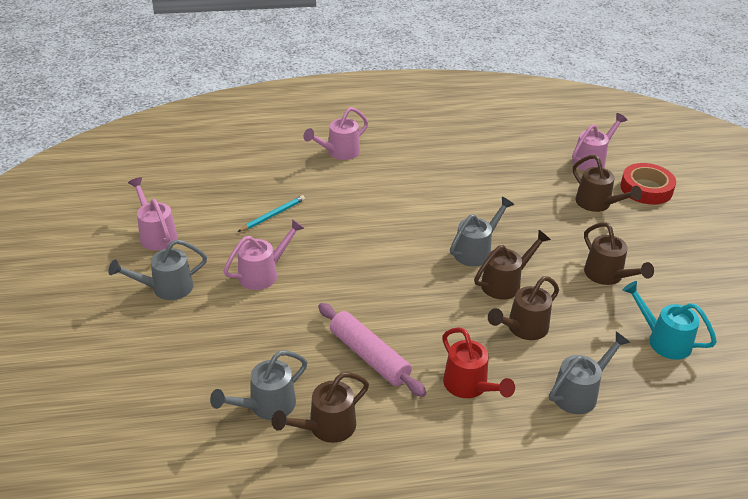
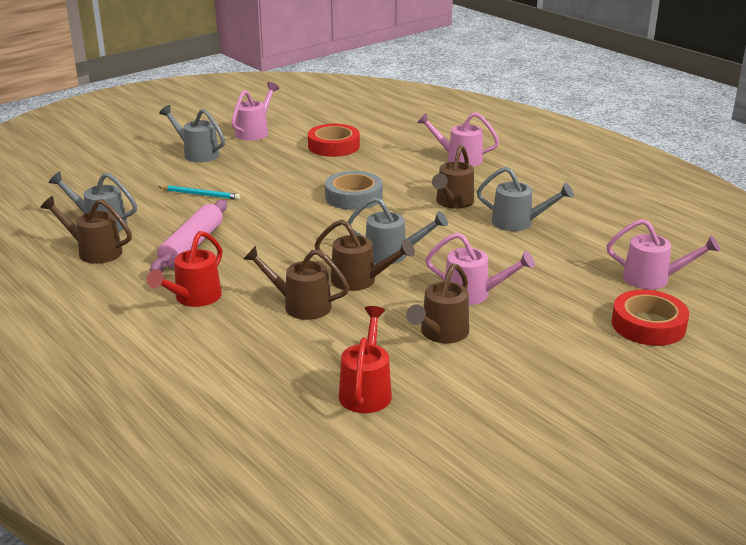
camera: 60 degrees right, 10 degrees down
pink watering can [223,219,304,290] -> pink watering can moved to [426,232,535,305]
turquoise pencil [238,195,305,232] -> turquoise pencil moved to [159,185,241,200]
grey watering can [549,332,631,414] -> grey watering can moved to [477,167,574,231]
brown watering can [572,155,642,212] -> brown watering can moved to [432,145,474,209]
turquoise watering can [622,281,717,360] -> red watering can [339,306,392,413]
none -> red tape [308,124,360,157]
none -> grey tape [325,171,383,210]

